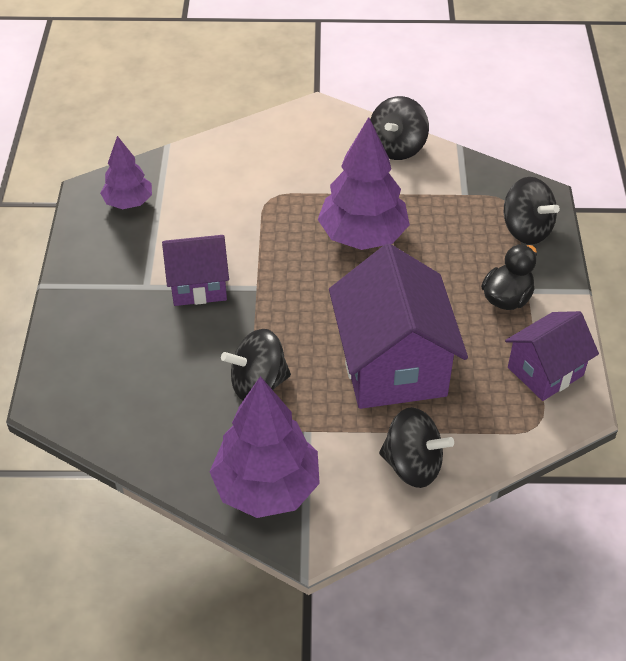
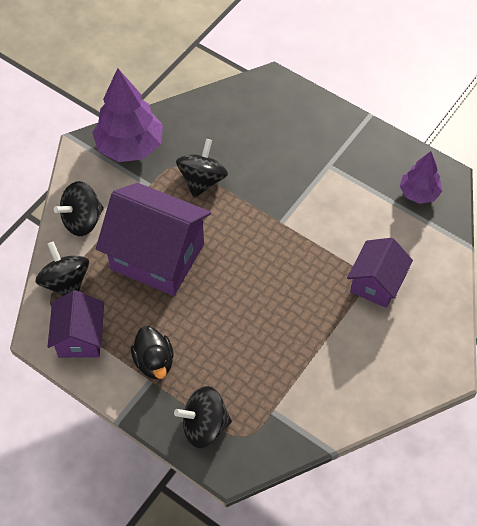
camera: 125 degrees right, 10 degrees up
purple house [162,235,229,306] -> purple house moved to [347,238,413,308]
purple tree [318,117,410,250] -> none
black spinning top [370,96,429,160] -> black spinning top moved to [36,241,89,296]

